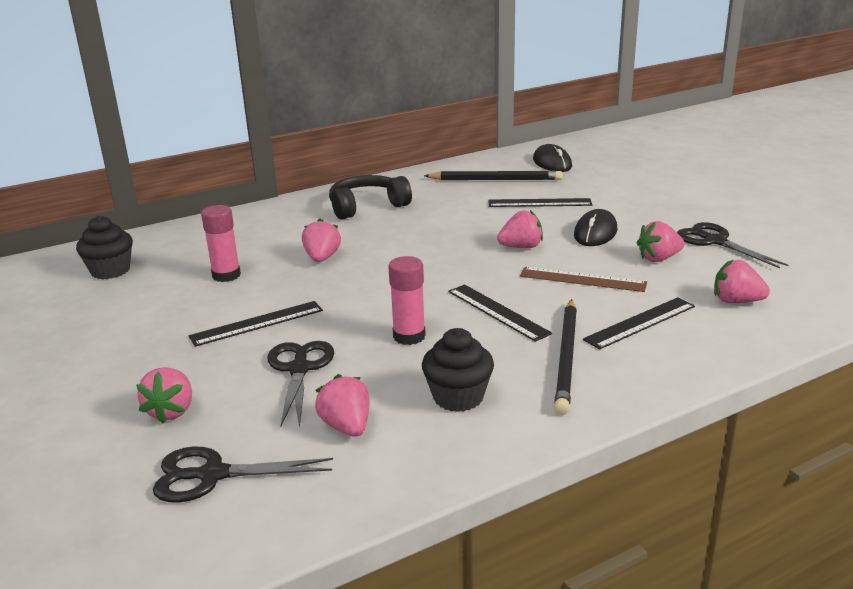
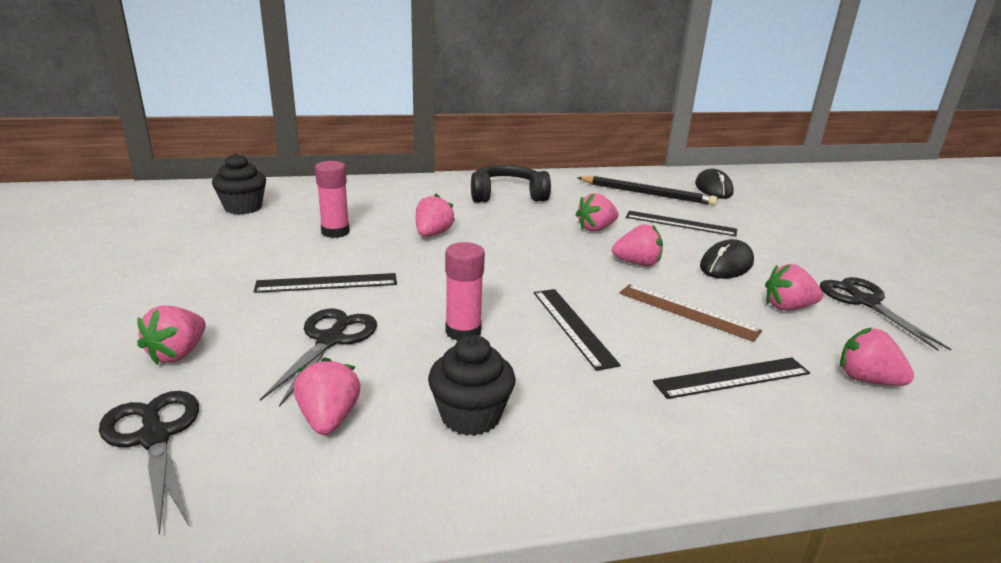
camera: 15 degrees right, 0 degrees up
black scissors [153,447,333,503] -> black scissors turned 45 degrees clockwise [99,391,199,535]
black pencil [554,299,577,415] -> none
none -> pink strawberry [576,193,619,232]

